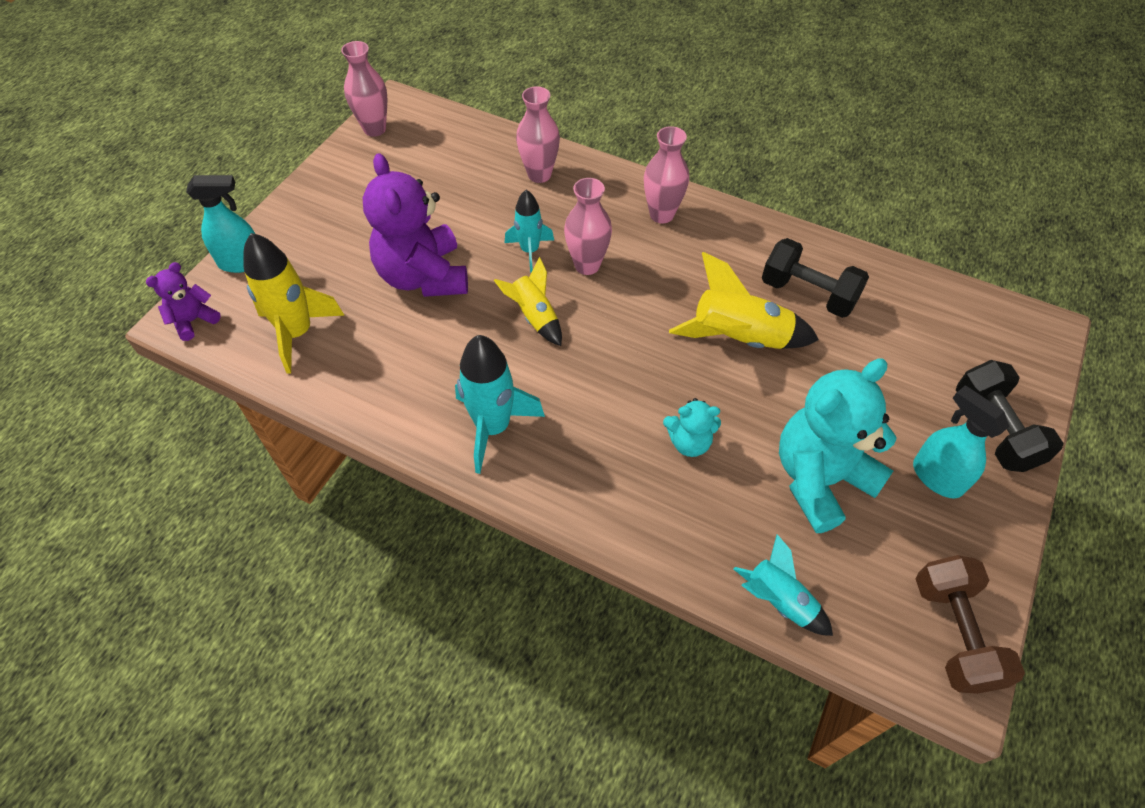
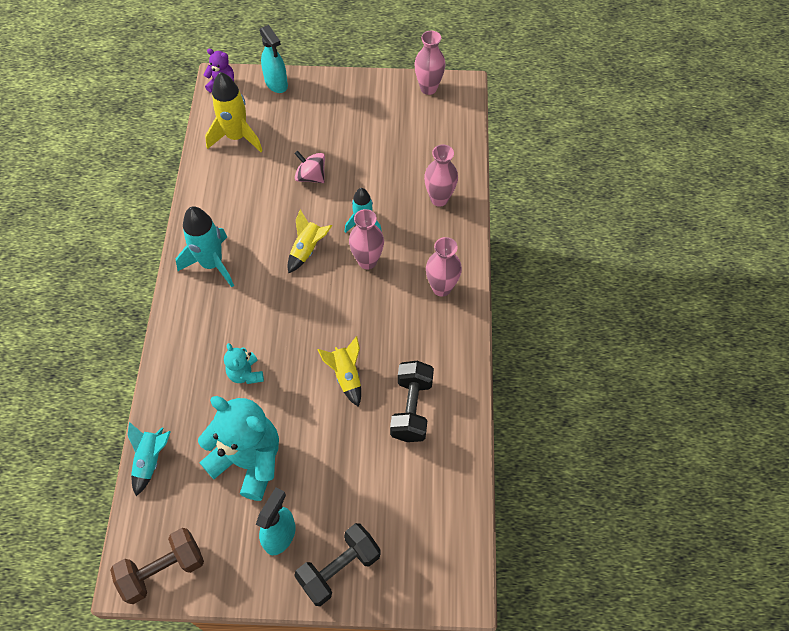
camera: 65 degrees right, 5 degrees up
purple teddy bear [363,153,468,297] -> pink spinning top [294,151,325,183]
yellow rocket [669,252,819,349] -> yellow rocket [317,336,361,407], size x0.62

